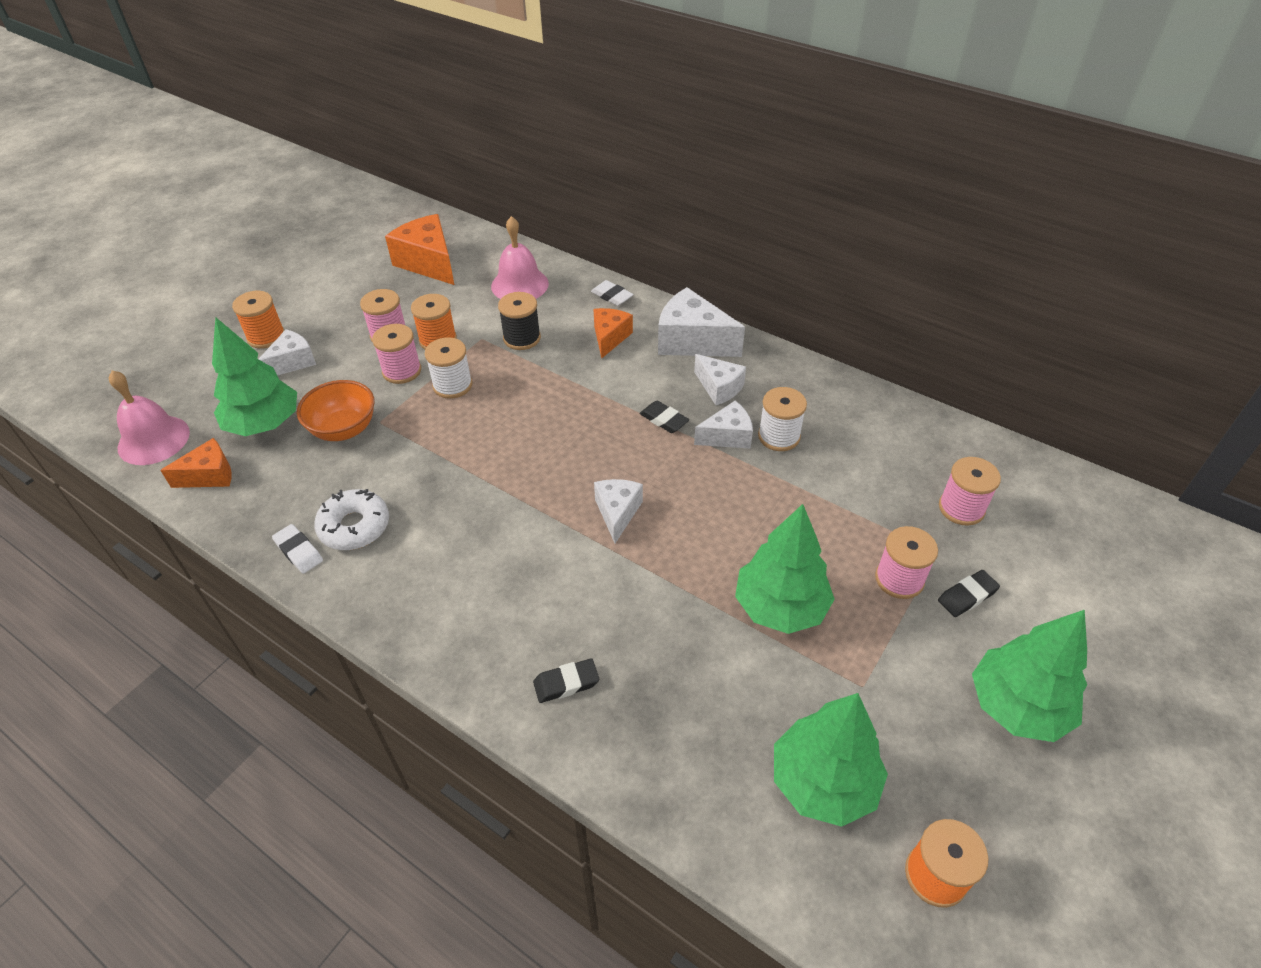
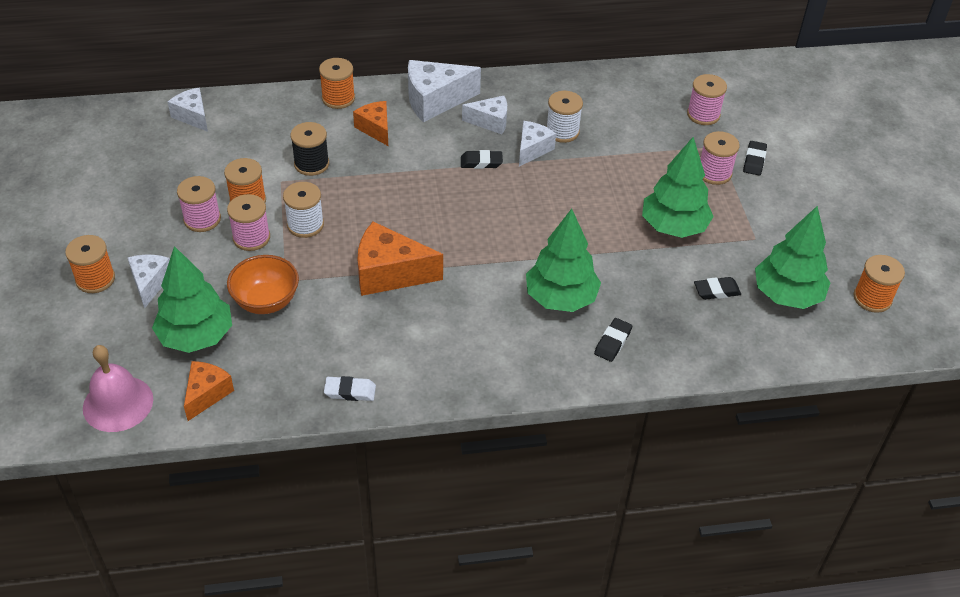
camera: 45 degrees left, 0 degrees up
white donut [314,489,389,550] -> none
orange cheese [385,214,454,285] -> orange cheese moved to [358,221,443,296]
pink bell [491,216,549,299] -> none
white eraser [591,280,634,306] -> orange spool [319,58,355,109]
white cheese [594,479,643,543] -> white cheese moved to [168,88,208,132]
green tree [972,609,1087,742] -> green tree moved to [526,209,601,312]
none -> black eraser [694,277,741,300]

